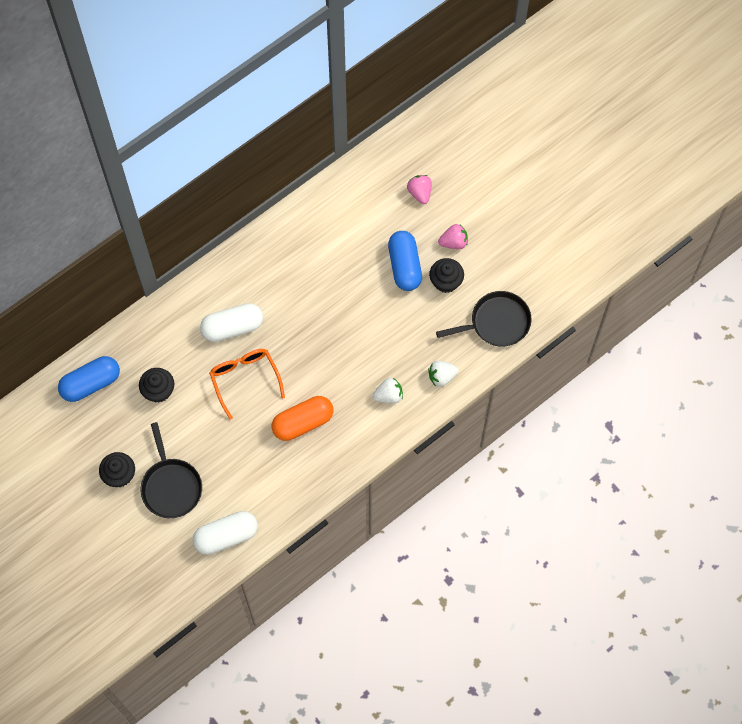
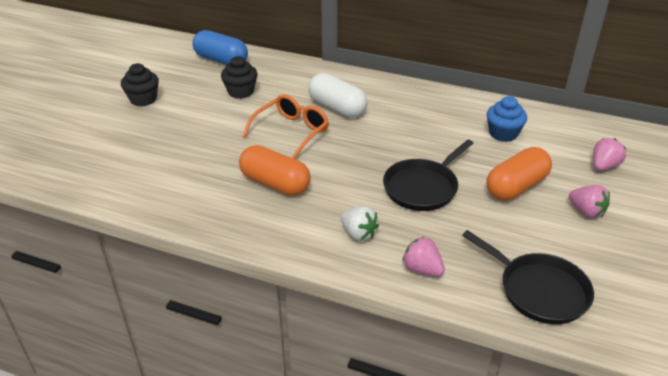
camera: 60 degrees right, 30 degrees down
black pan [141,422,202,518] -> black pan moved to [383,139,473,211]
white capsule [193,511,258,555] -> none
blue capsule [388,231,422,291] -> orange capsule [486,147,552,200]
white strawberry [428,361,459,387] -> pink strawberry [402,237,445,277]
black cupcake [429,258,464,293] -> none
none -> blue cupcake [487,96,527,142]

